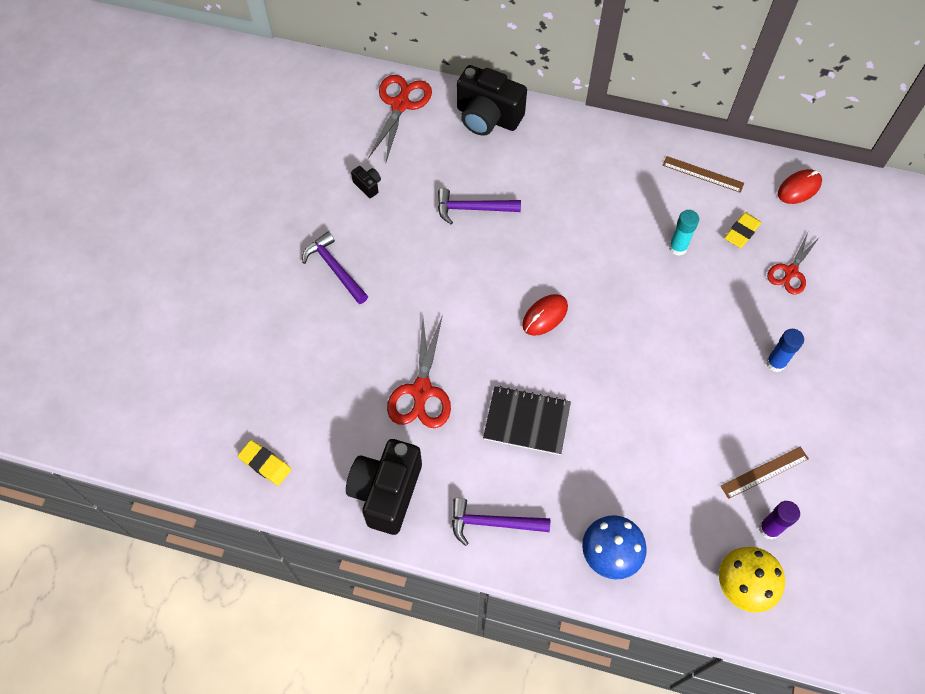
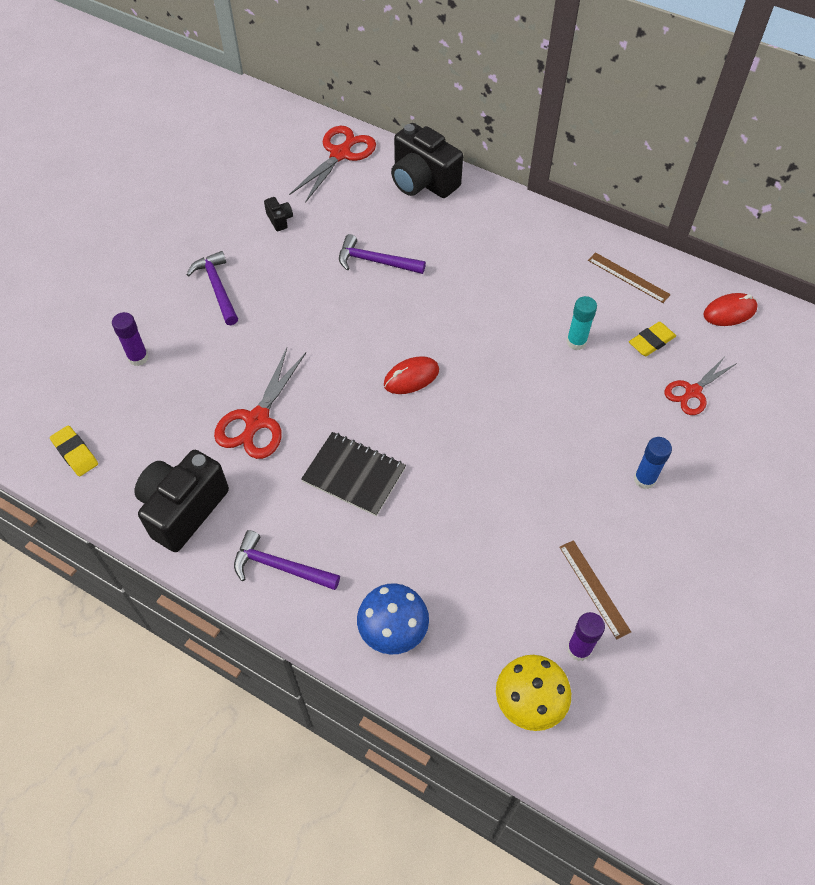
camera: 15 degrees right, 5 degrees down
brown ruler [721,447,809,499] -> brown ruler turned 75 degrees clockwise [559,540,631,640]
none -> purple glue stick [112,312,149,366]

